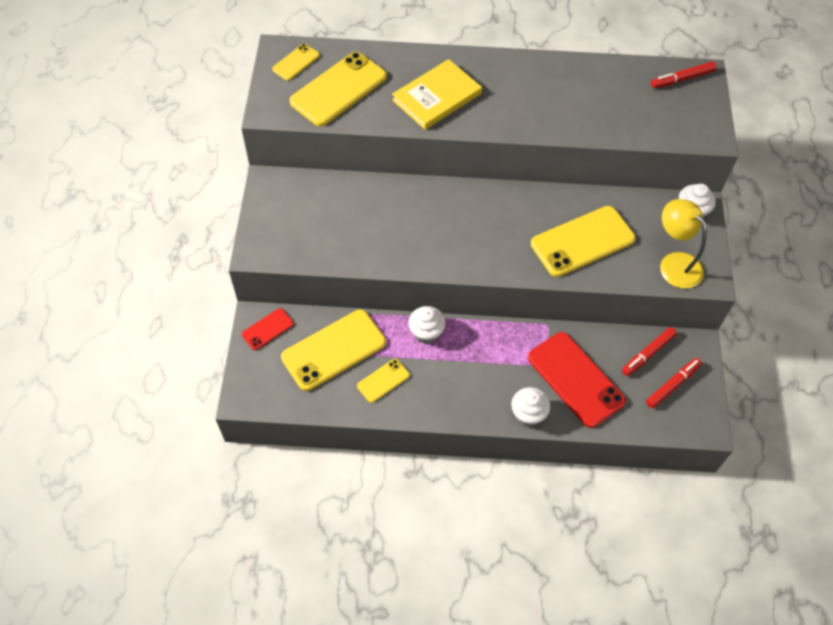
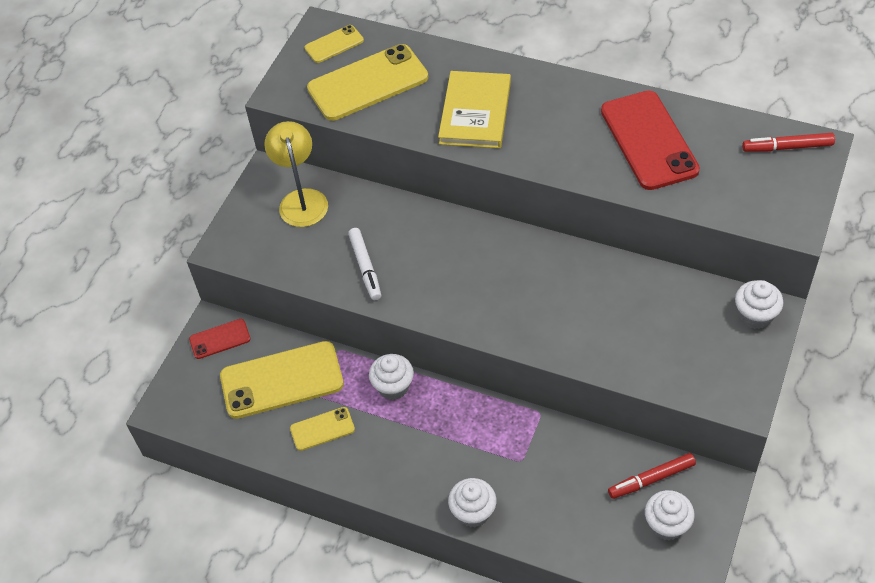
camera: 25 degrees right, 5 degrees down
yellow book [392,59,482,130] -> yellow book turned 60 degrees counterclockwise [438,71,511,148]
red phone [528,332,626,428] -> red phone moved to [601,91,700,190]
yellow phone [531,206,635,277] -> none
red marker [646,358,702,408] -> white cupcake [645,490,695,540]
yellow lamp [660,199,707,289] -> yellow lamp moved to [264,121,328,227]
none -> white marker [348,228,381,300]

